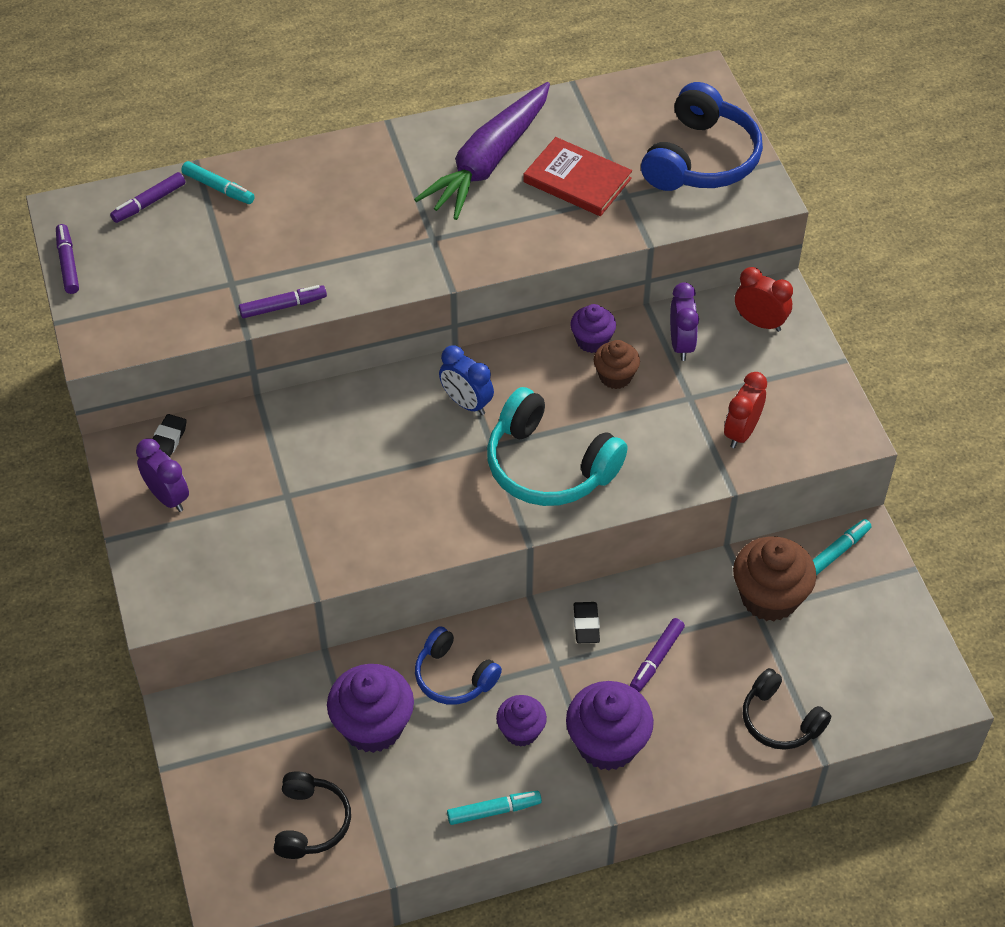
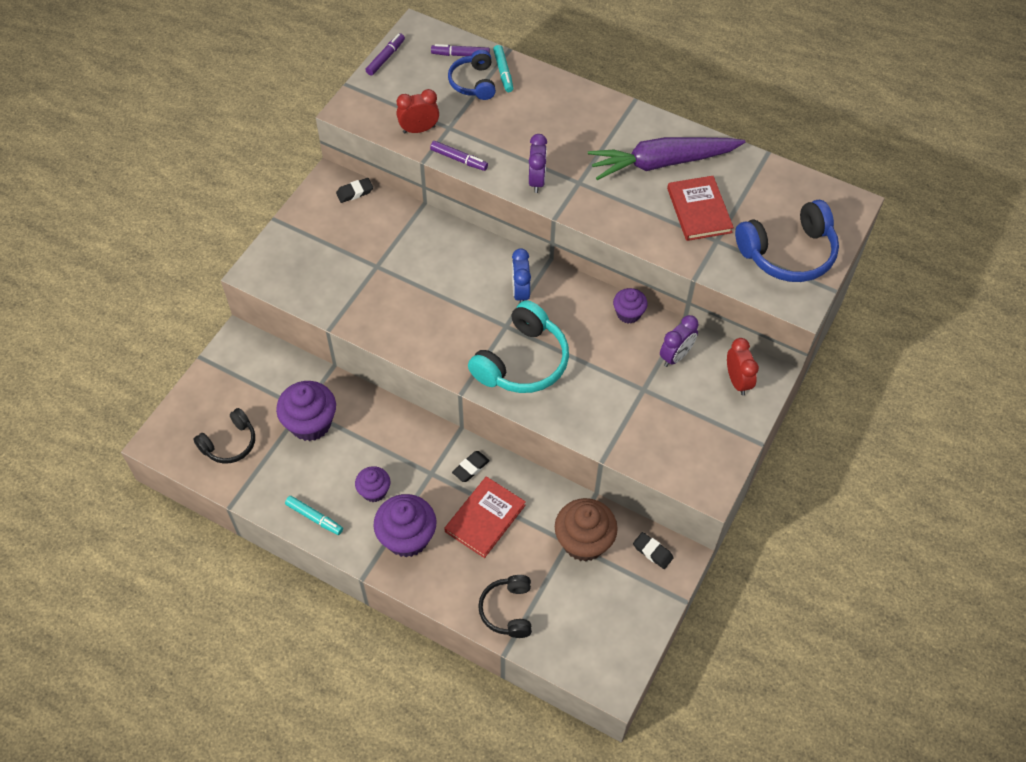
camera: 45 degrees right, 5 degrees up
purple clock [136,439,189,512] -> purple clock moved to [529,134,547,193]
blue headphones [415,626,502,705] -> blue headphones moved to [448,50,496,100]
turquoise headphones [487,387,627,506] -> turquoise headphones turned 135 degrees counterclockwise [468,300,569,393]
brown cupcake [594,340,640,389] -> none
purple marker [630,618,685,692] -> red book [444,476,526,558]
red clock [724,372,767,448] -> red clock moved to [397,89,439,133]
turquoise marker [813,519,871,575] -> black eraser [633,532,674,569]

